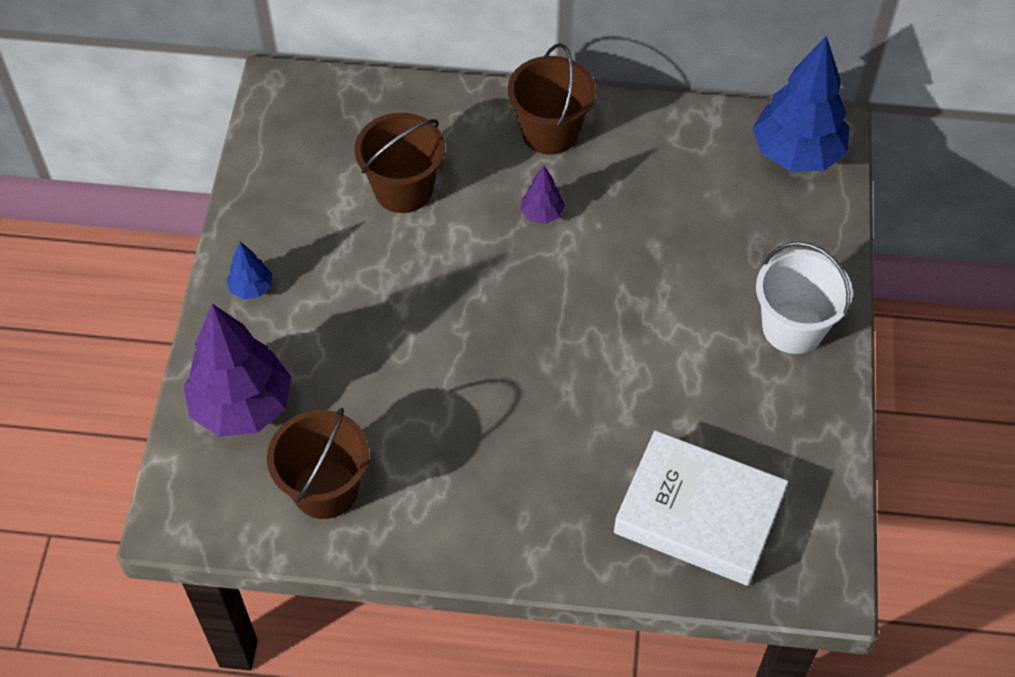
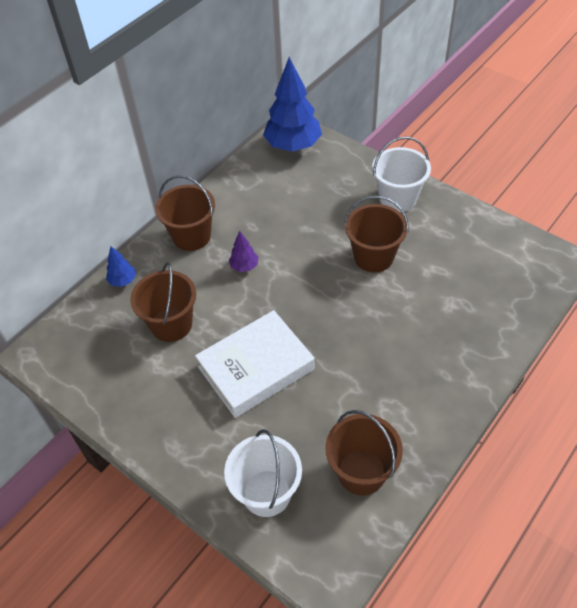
camera: 55 degrees left, 5 degrees down
purple tree [183,304,291,437] -> white bucket [224,429,302,517]
blue tree [226,242,272,300] -> blue tree moved to [106,246,136,287]
white book [614,430,788,586] -> white book moved to [195,310,315,418]
none -> brown bucket [345,196,409,272]

